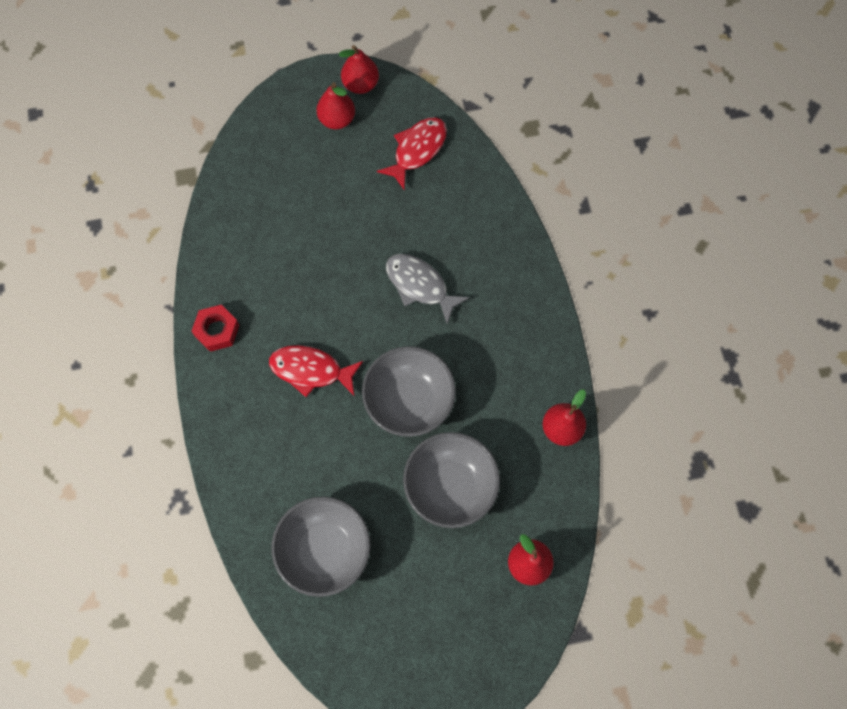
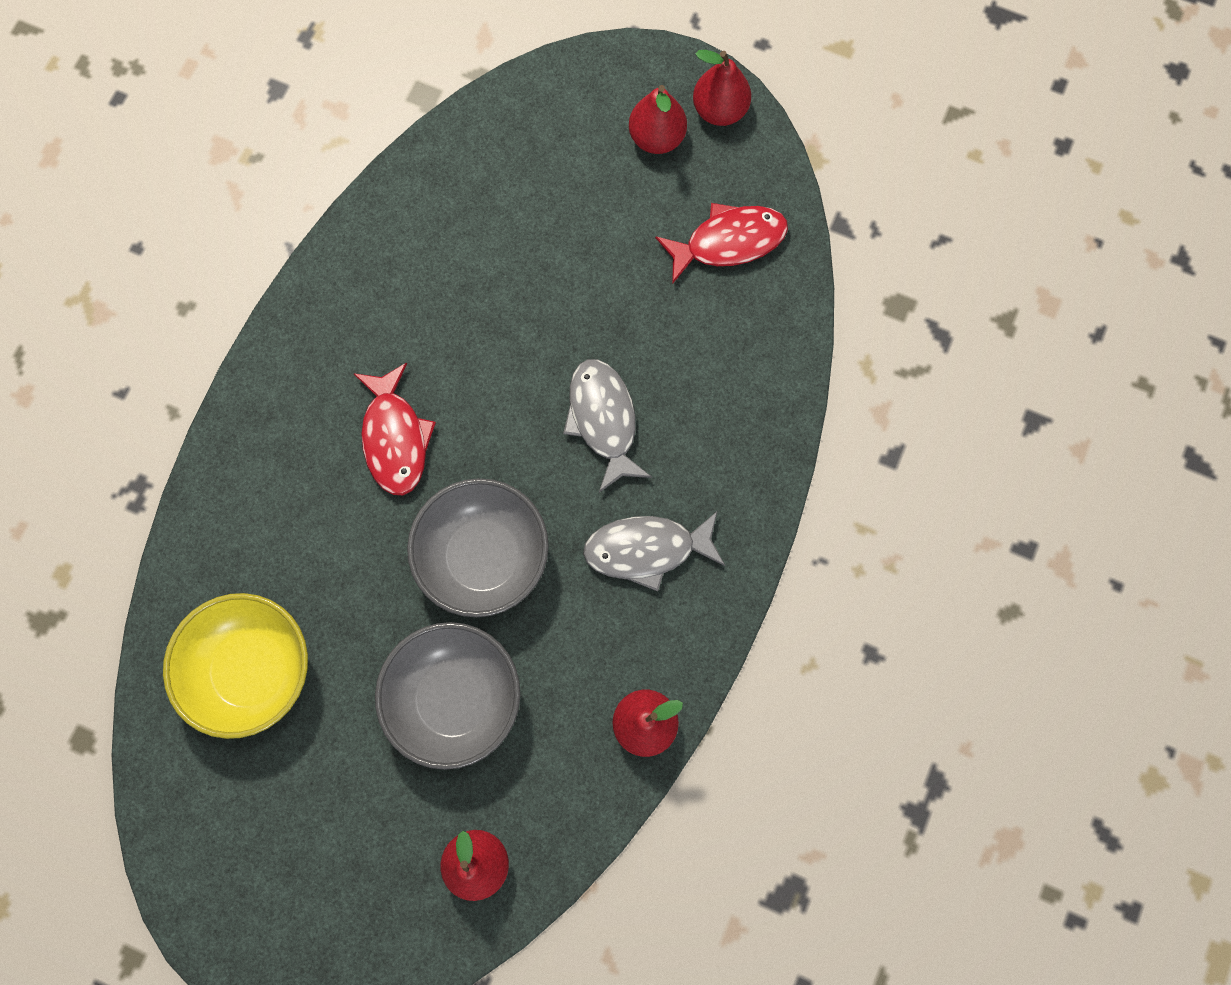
camera: 35 degrees right, 5 degrees up
red nut [191,305,239,352] -> none
red fish [269,345,363,397] -> red fish turned 150 degrees counterclockwise [353,362,436,495]
grey bowl [272,497,371,597] -> yellow bowl [163,593,308,739]
none -> grey fish [583,512,725,591]

